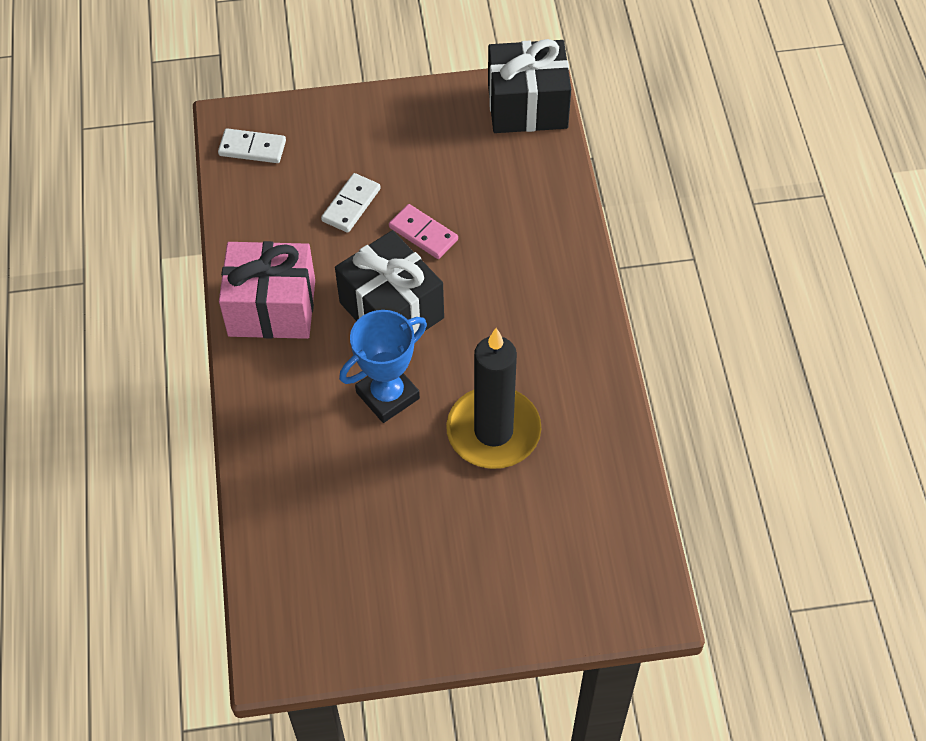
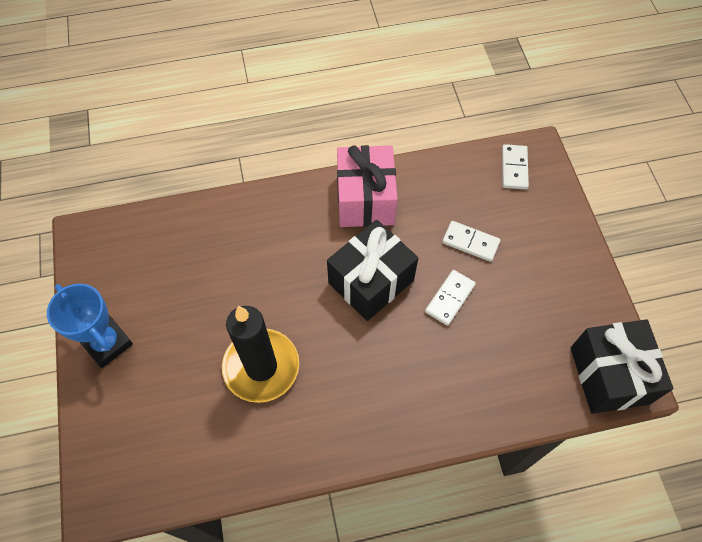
camera: 85 degrees right, 5 degrees up
blue trophy [339,310,427,423] -> blue trophy moved to [47,284,133,368]
pink domino [389,204,458,259] -> white domino [425,270,476,326]

